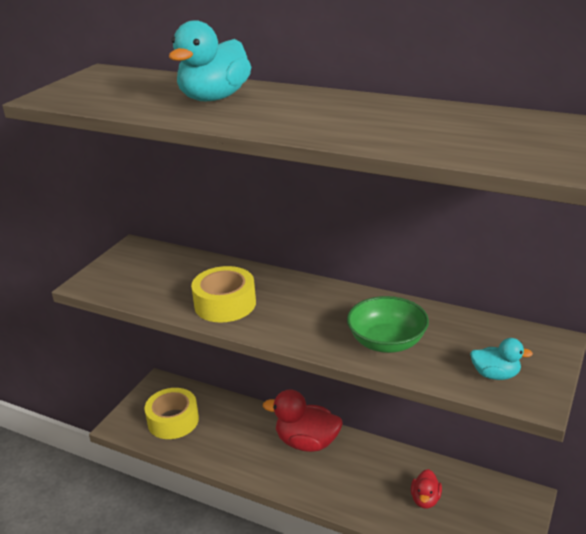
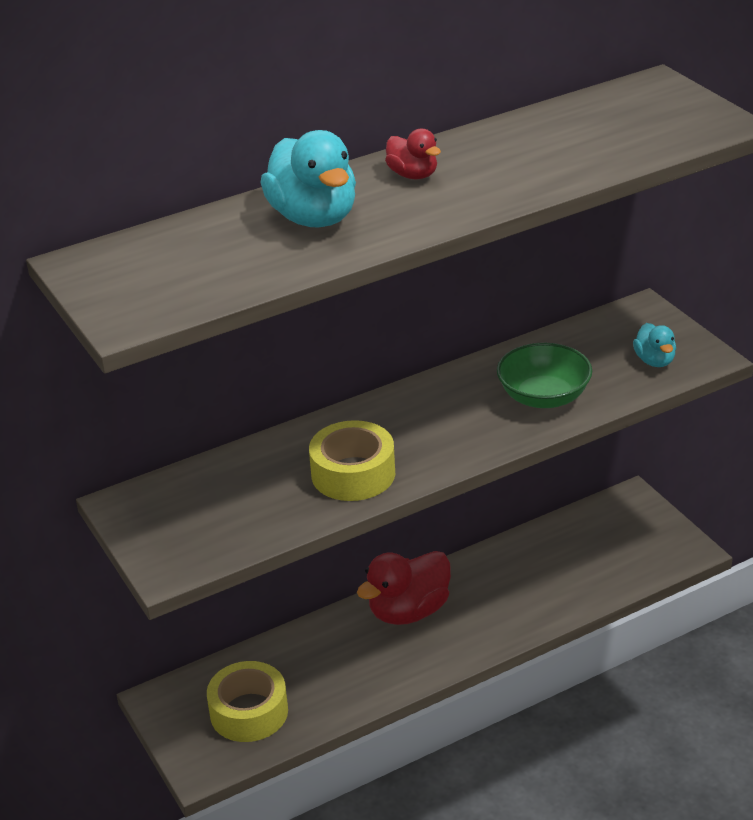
camera: 55 degrees left, 5 degrees up
red duck [411,469,442,508] -> red duck moved to [385,129,441,179]
turquoise duck [470,338,533,380] -> turquoise duck turned 120 degrees clockwise [633,323,676,367]

